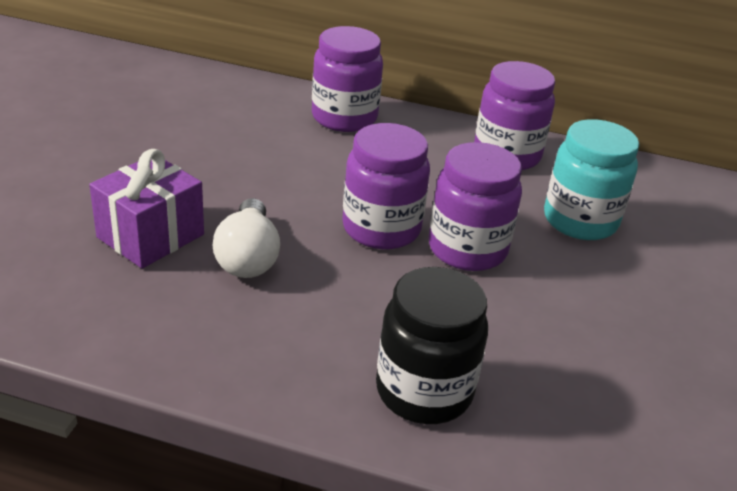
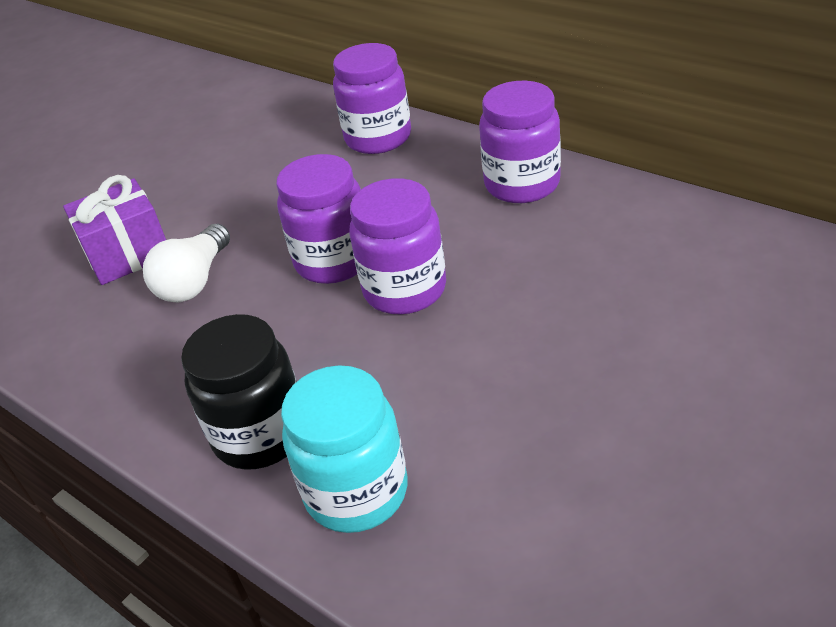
camera: 30 degrees right, 5 degrees up
turquoise jar [544,119,640,240] -> turquoise jar moved to [281,365,407,533]

